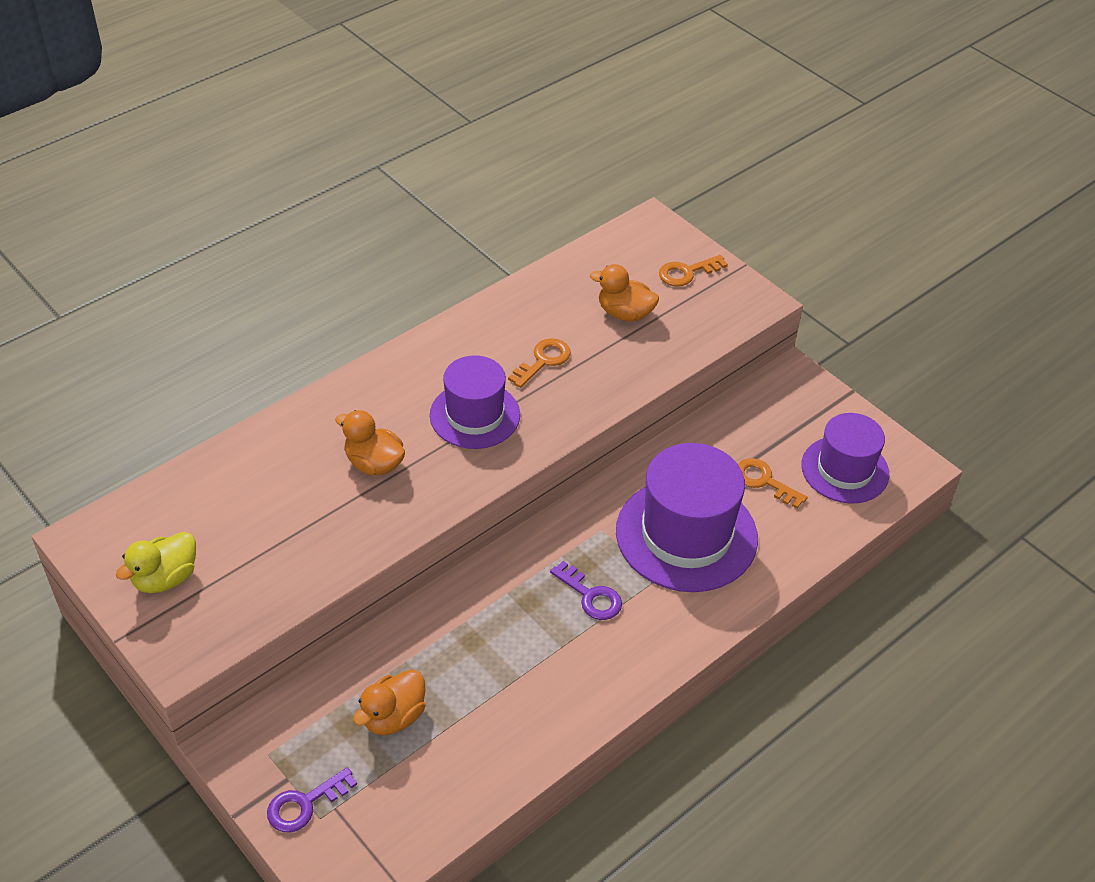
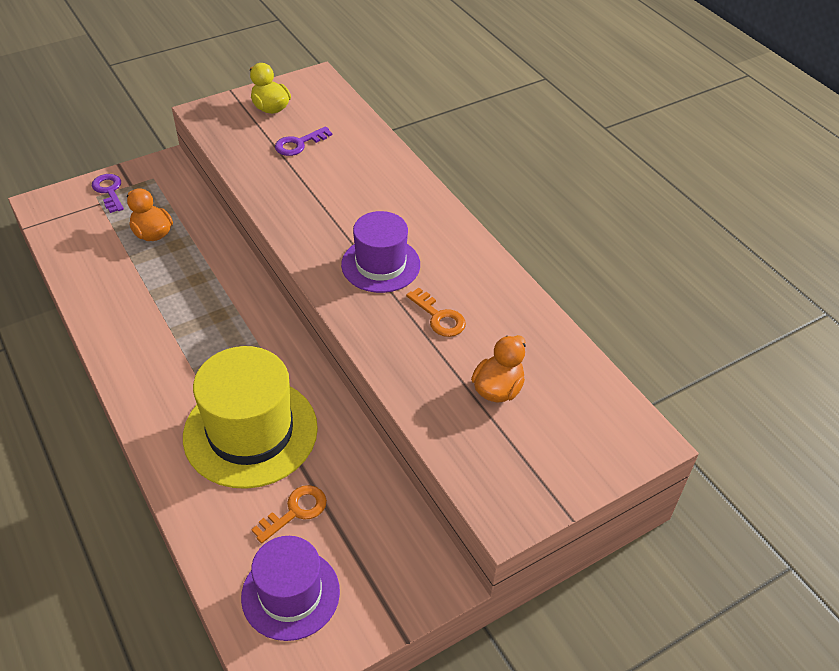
camera: 100 degrees right, 0 degrees up
orange duck [335,410,405,476] -> none
purple key [550,561,622,620] -> purple key moved to [275,126,332,156]
purple hat [616,443,758,592] -> yellow hat [183,346,318,489]
orange key [659,255,728,286] -> none

